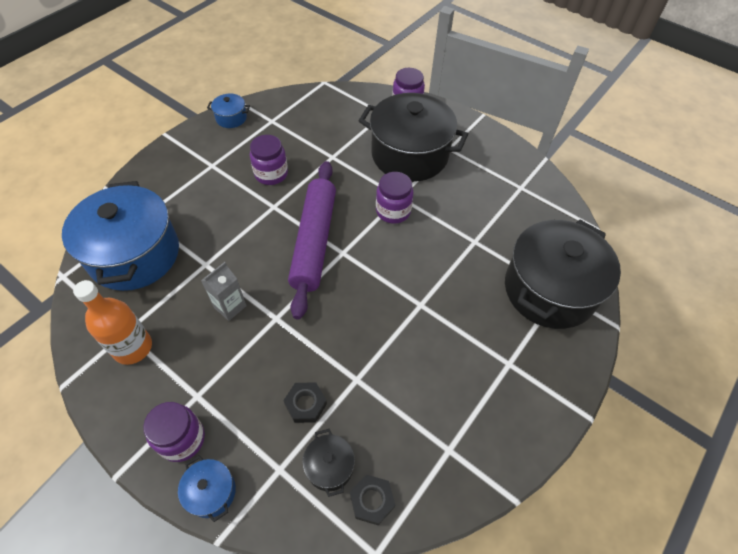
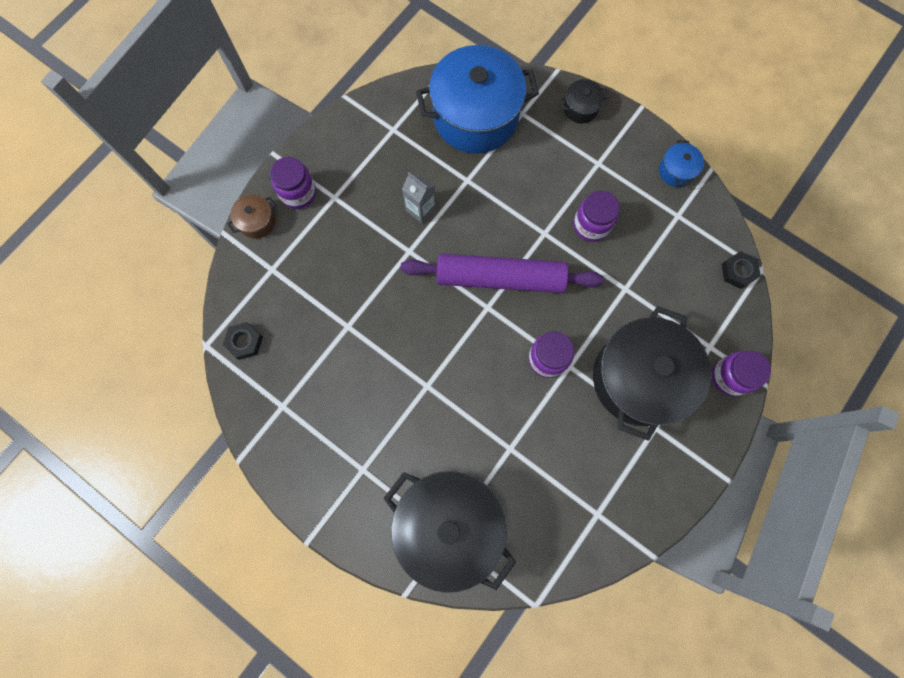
camera: 90 degrees right, 20 degrees up
orange bottle [73,280,152,365] -> none
blue pot [178,456,236,522] -> brown pot [227,194,276,239]
black nut [283,382,327,423] -> black nut moved to [722,251,761,289]
black pot [302,429,355,497] -> black pot moved to [560,79,609,123]

